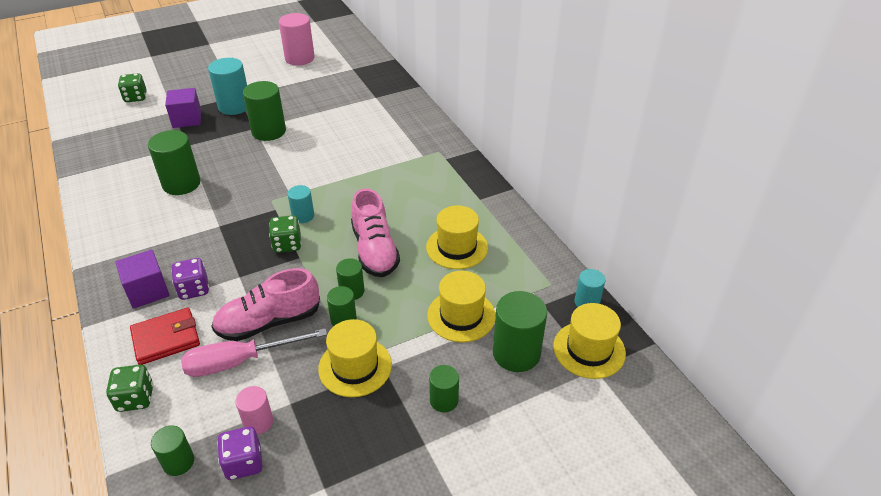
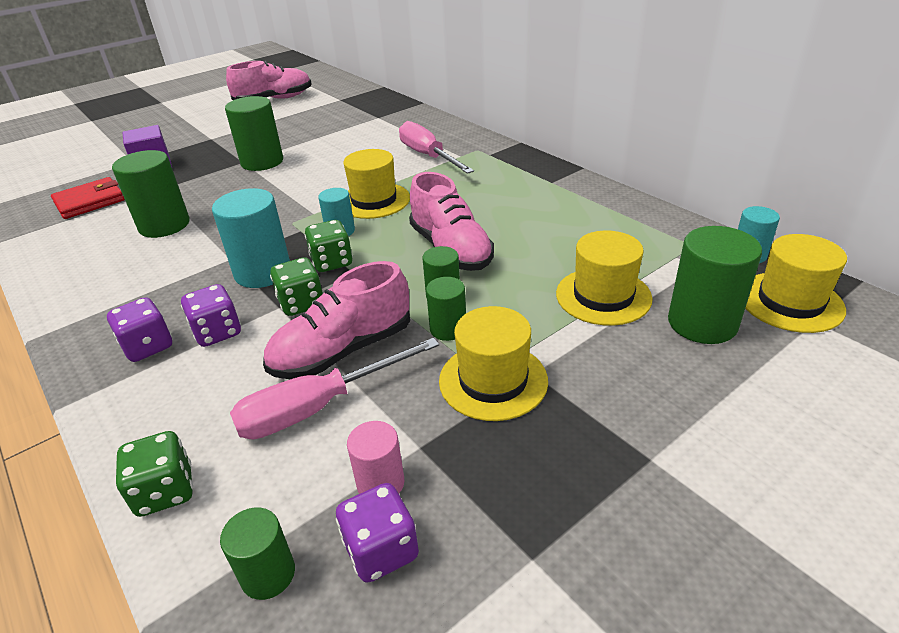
camera: 10 degrees left, 5 degrees down
purple cube [115,250,170,309] -> purple dice [107,297,172,362]
green dice [118,73,147,102] -> green dice moved to [270,258,323,316]
red wallet [130,308,200,365] -> red wallet moved to [51,177,125,219]
turquoise cylinder [208,58,247,115] -> turquoise cylinder moved to [212,188,290,288]
pink cylinder [279,13,315,66] -> pink shoe [226,61,312,100]
yellow hat [426,206,488,269] -> yellow hat moved to [343,149,410,219]
green cylinder [429,365,459,412] -> none
none -> pink screwdriver [399,121,474,174]

